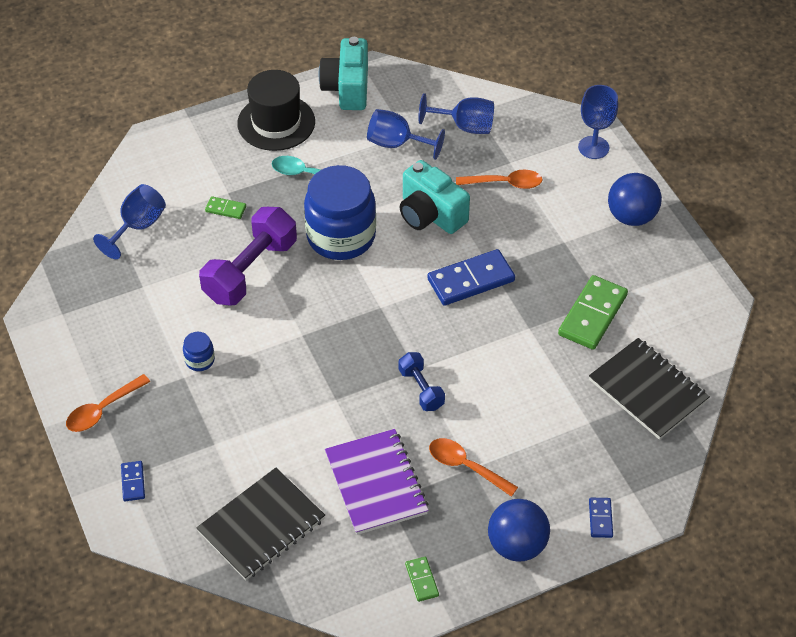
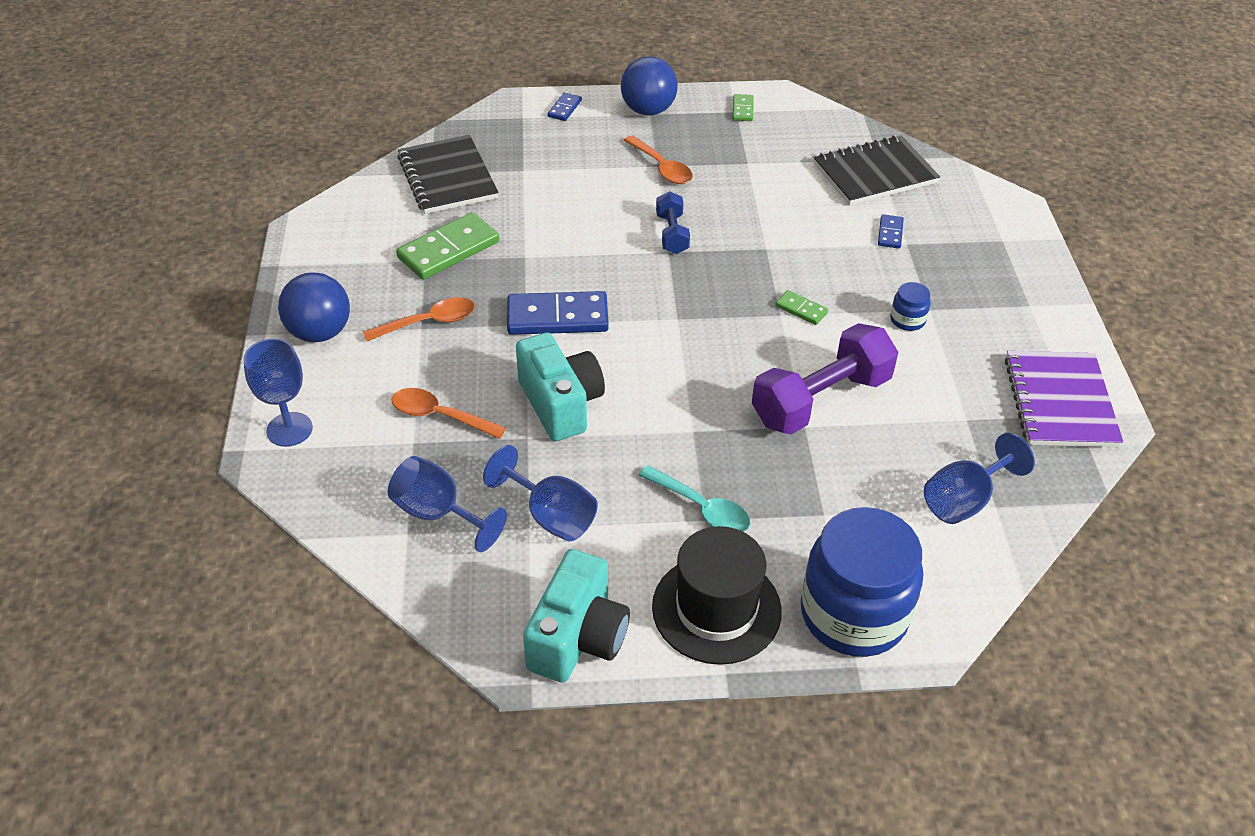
camera: 160 degrees left, 5 degrees down
orange spoon [66,374,150,432] -> orange spoon moved to [363,297,475,341]
blue domino [121,461,145,501] -> blue domino moved to [878,214,904,248]
green domino [205,196,246,219] -> green domino moved to [775,290,828,325]
blue jar [304,165,376,260] -> blue jar moved to [801,507,923,657]
purple notebook [325,429,429,535] -> purple notebook moved to [1005,351,1123,447]

